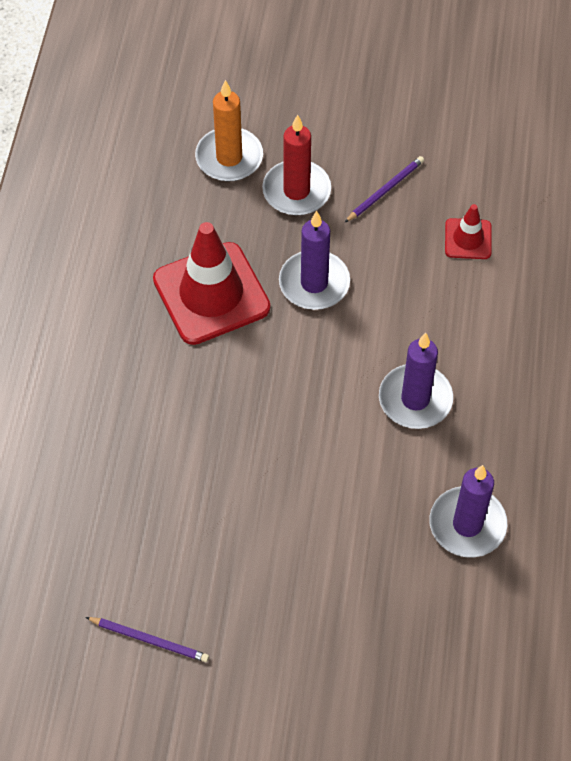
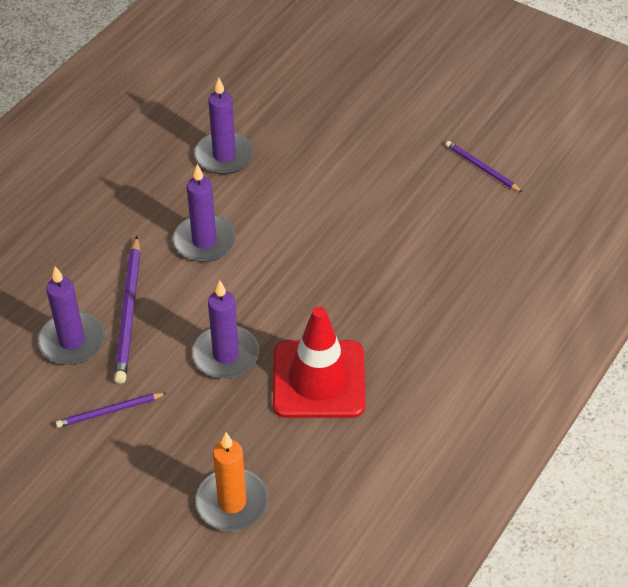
camera: 155 degrees left, 10 degrees down
red candle [262,114,331,215] -> none
red traffic cone [445,204,492,259] -> purple candle [38,266,105,365]
none -> purple pencil [114,236,141,384]

